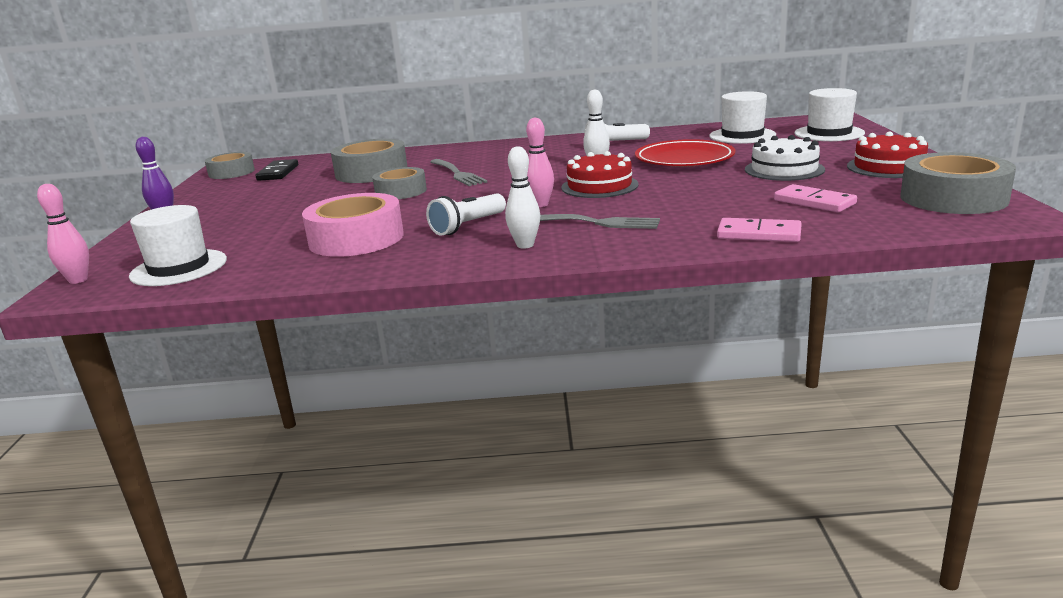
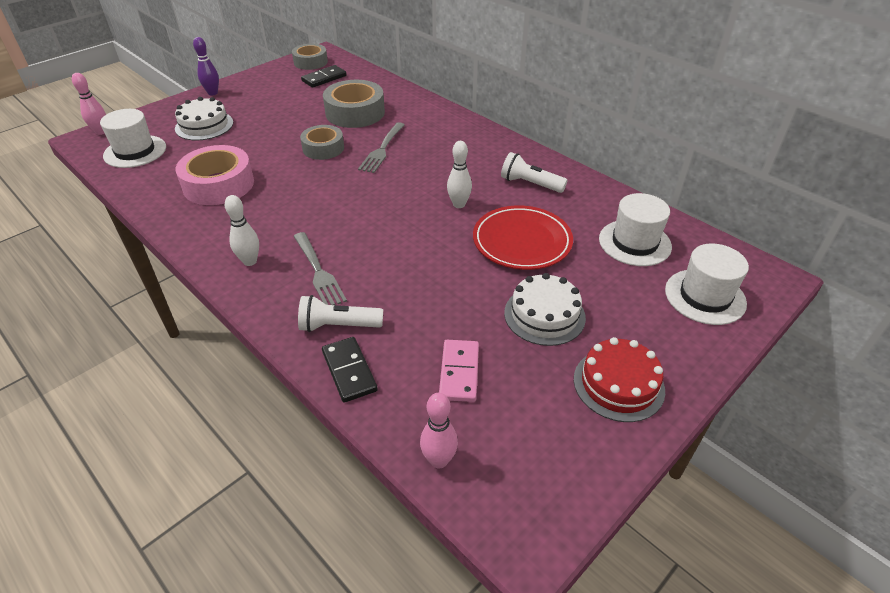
camera: 45 degrees right, 20 degrees up
white flashlight [426,193,506,236] -> white flashlight moved to [298,295,383,332]
pink bowling pin [526,117,554,207] -> pink bowling pin moved to [420,393,458,469]
red cake [561,151,639,198] -> none
pink domino [717,218,802,242] -> black domino [322,337,378,403]
grey tape [900,152,1016,214] -> none
none -> white cake [175,97,233,140]

